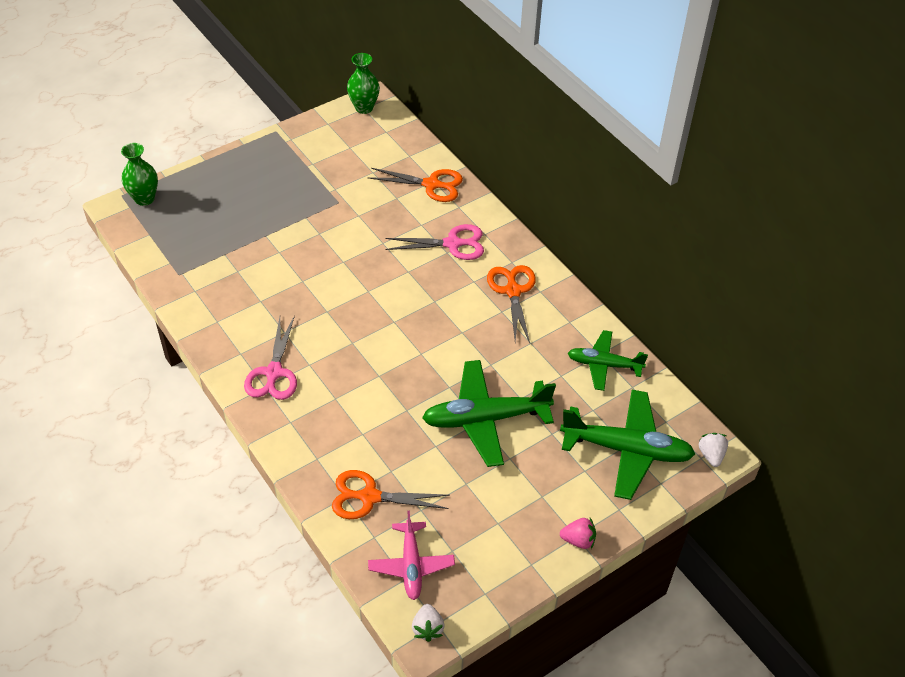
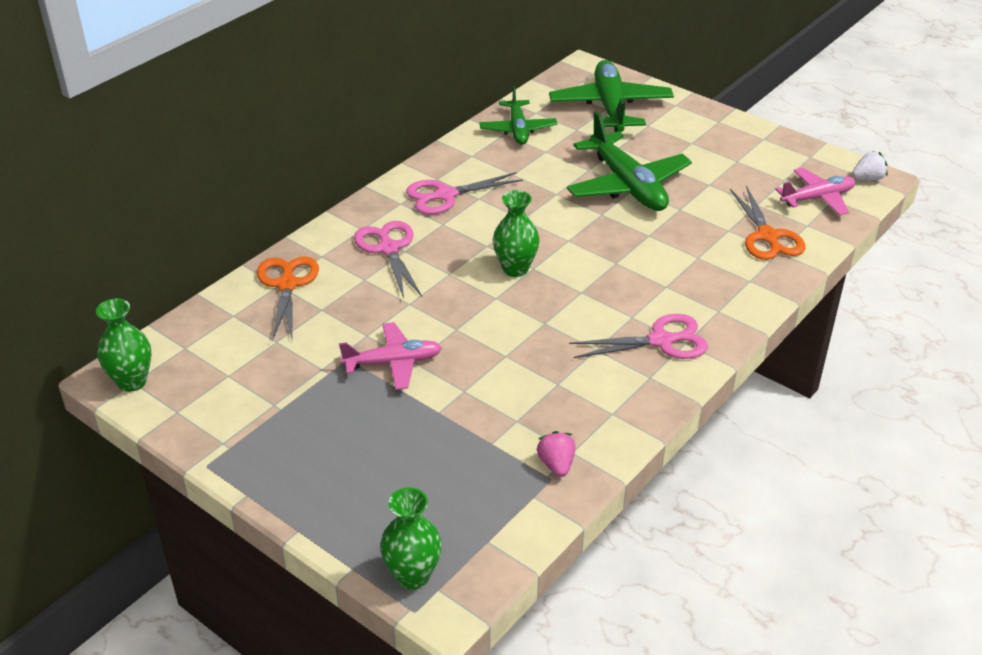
camera: 105 degrees left, 10 degrees down
orange scissors [487,265,536,343] -> pink scissors [406,172,523,214]
pink strawberry [560,518,596,549] -> pink strawberry moved to [537,431,575,477]
white strawberry [699,433,728,467] -> none
none -> pink plane [339,322,442,390]
none -> green vase [493,190,540,277]

